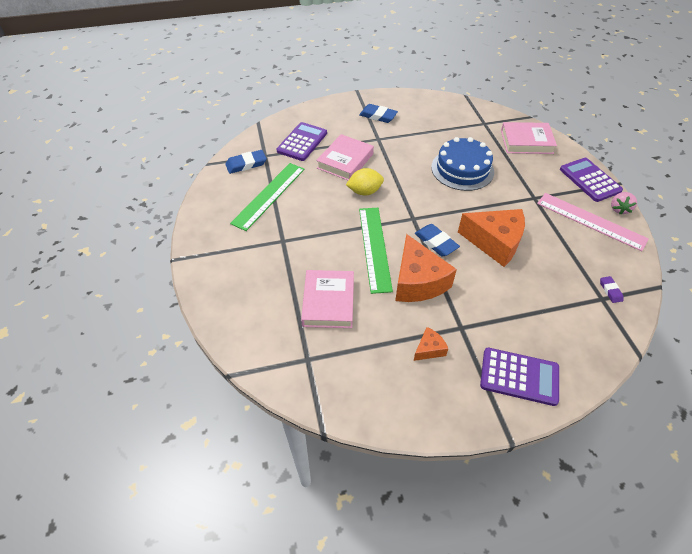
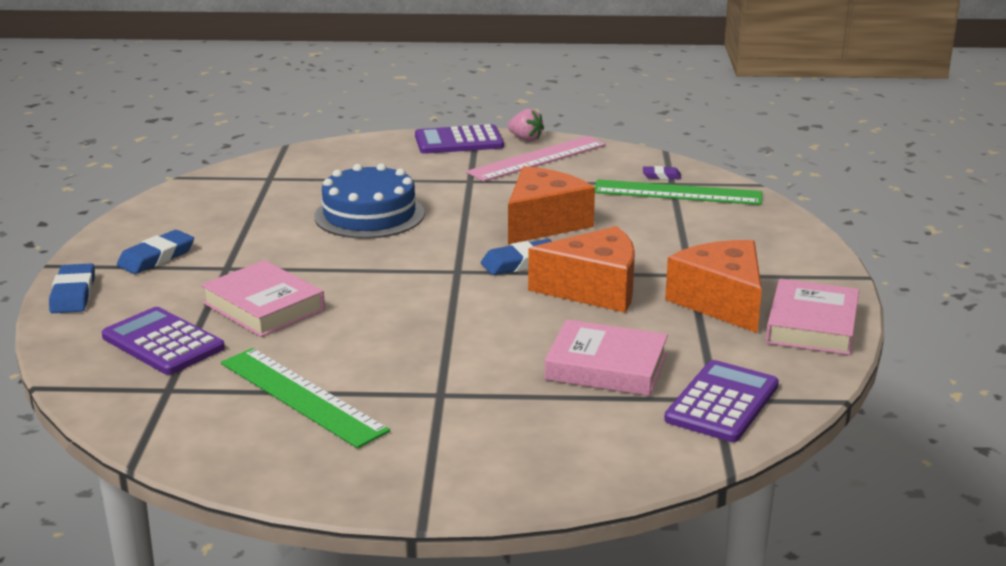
camera: 75 degrees left, 25 degrees down
blue eraser [225,150,267,174] -> blue eraser moved to [49,263,95,313]
yellow lemon [346,168,384,196] -> none
green ruler [359,208,393,294] -> green ruler moved to [595,180,762,205]
orange cheese [414,327,448,361] -> orange cheese [665,240,762,333], size x2.12
purple calculator [480,348,559,406] -> purple calculator moved to [664,360,779,442]
pink book [501,122,557,154] -> pink book moved to [766,279,859,355]

